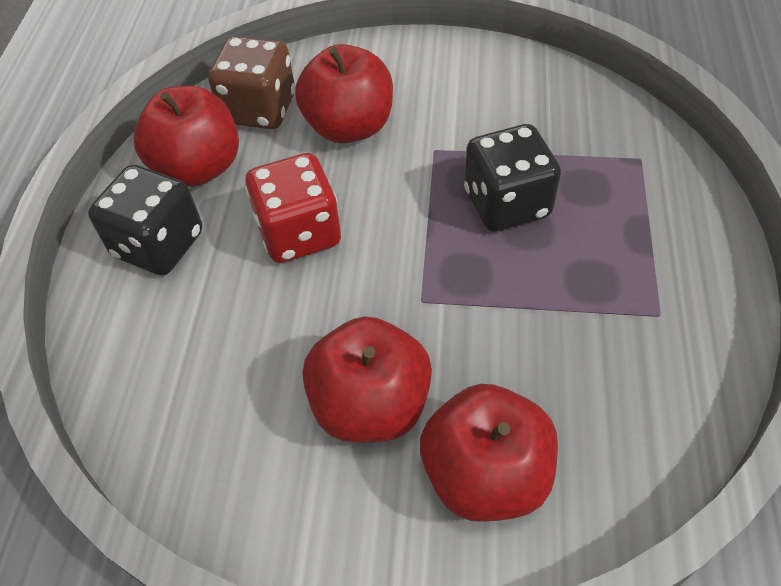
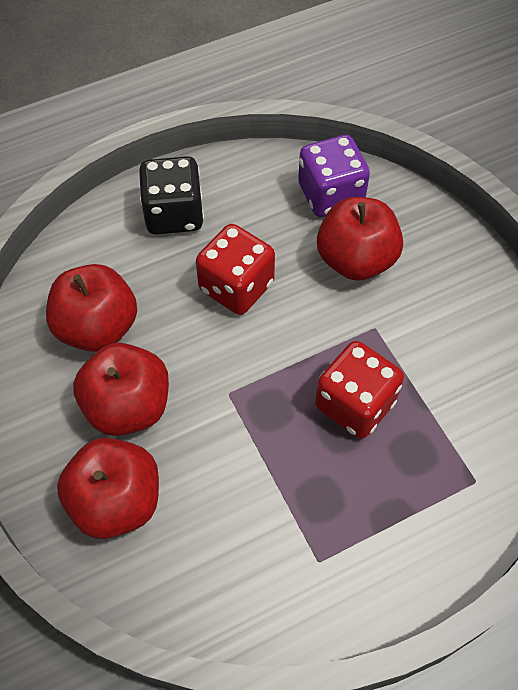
camera: 55 degrees right, 5 degrees up
red apple [134,86,239,187] -> red apple moved to [46,264,137,352]
brown dice [208,36,295,129] -> purple dice [298,135,370,217]
black dice [464,124,561,232] -> red dice [315,341,404,439]

